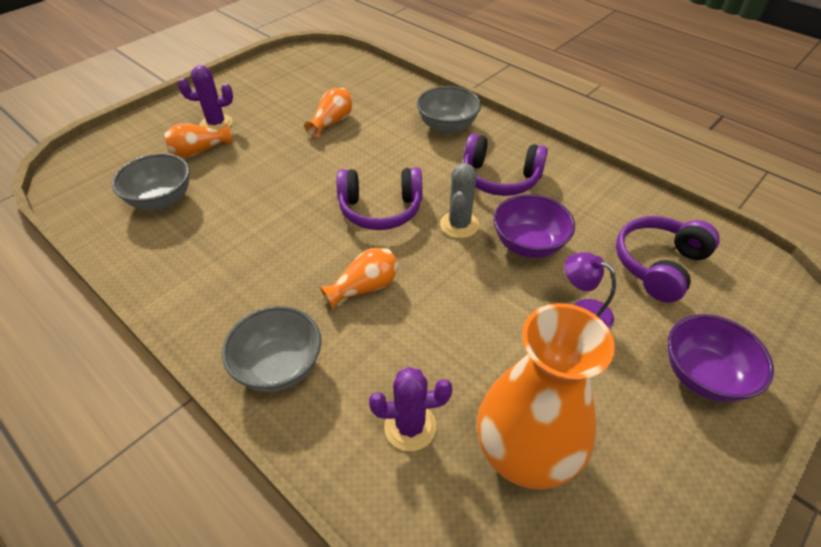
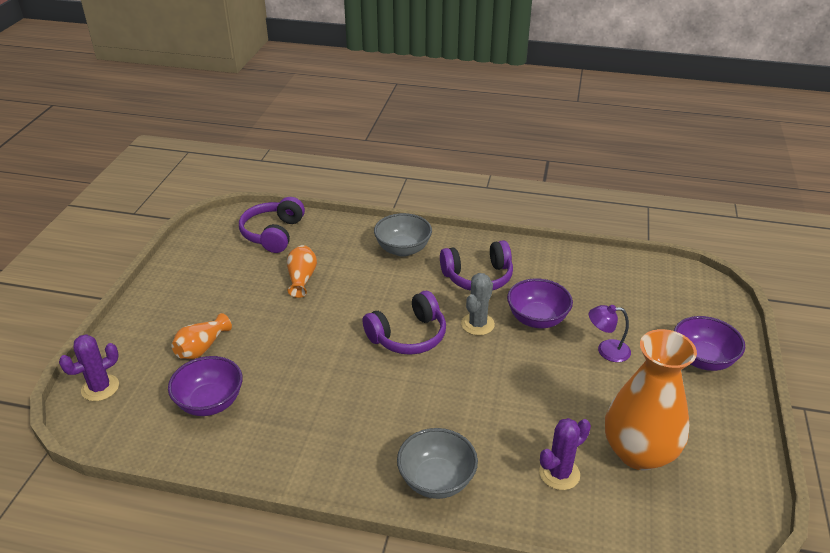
camera: 30 degrees left, 10 degrees down
grey bowl [112,153,190,210] -> purple bowl [168,356,243,416]
purple cactus [178,65,233,129] -> purple cactus moved to [59,334,119,401]
orange vase [320,248,399,309] -> none
grey cactus [440,163,479,238] -> grey cactus turned 45 degrees clockwise [461,273,495,336]
purple headphones [616,216,720,303] -> purple headphones moved to [239,197,305,253]

